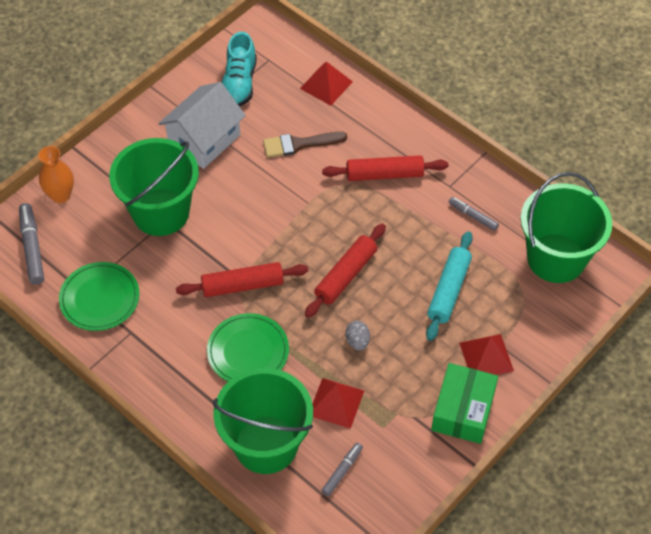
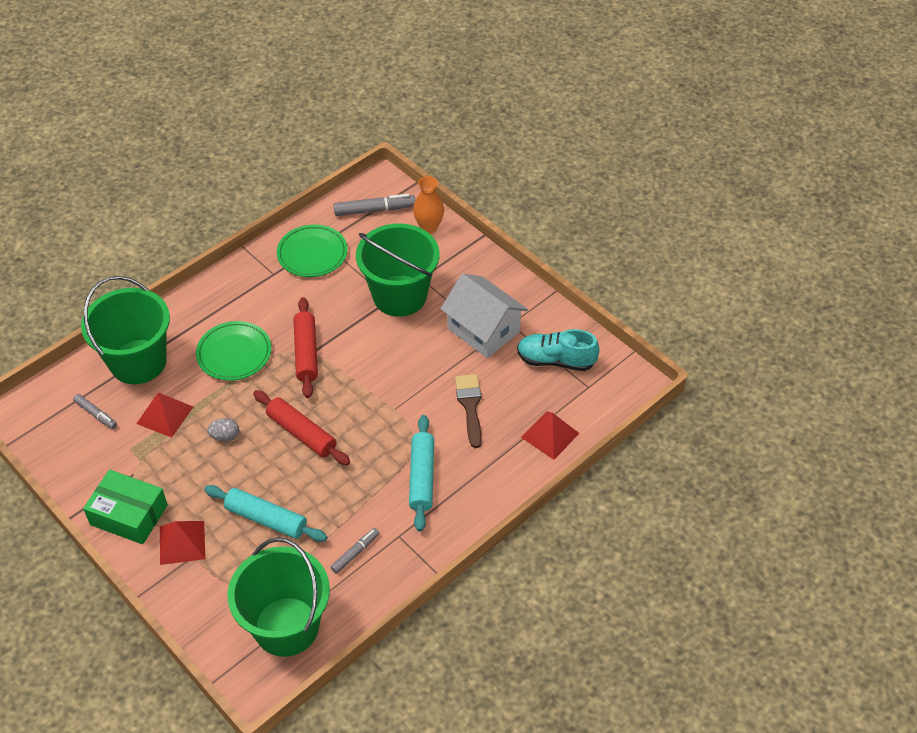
camera: 95 degrees right, 5 degrees down
red rolling pin [322,155,448,181] -> turquoise rolling pin [409,415,434,531]

